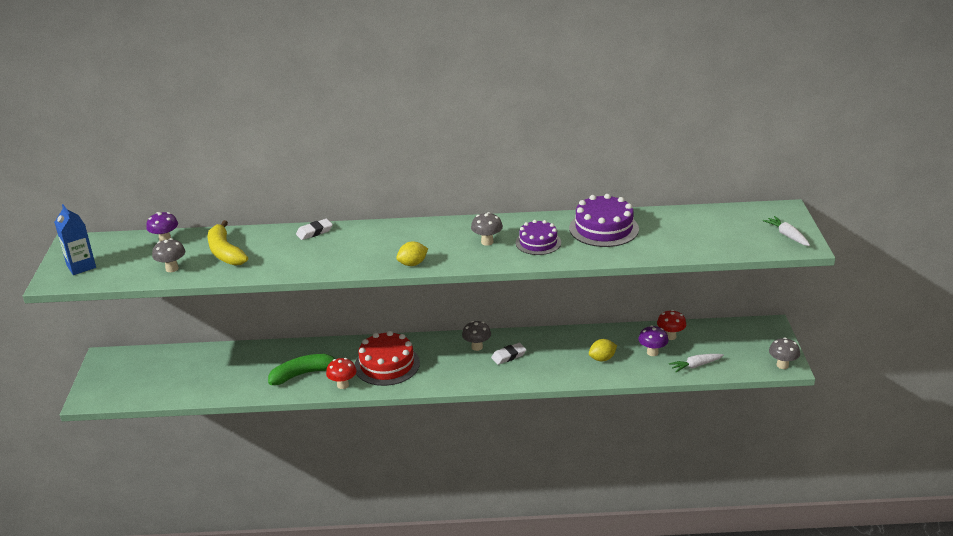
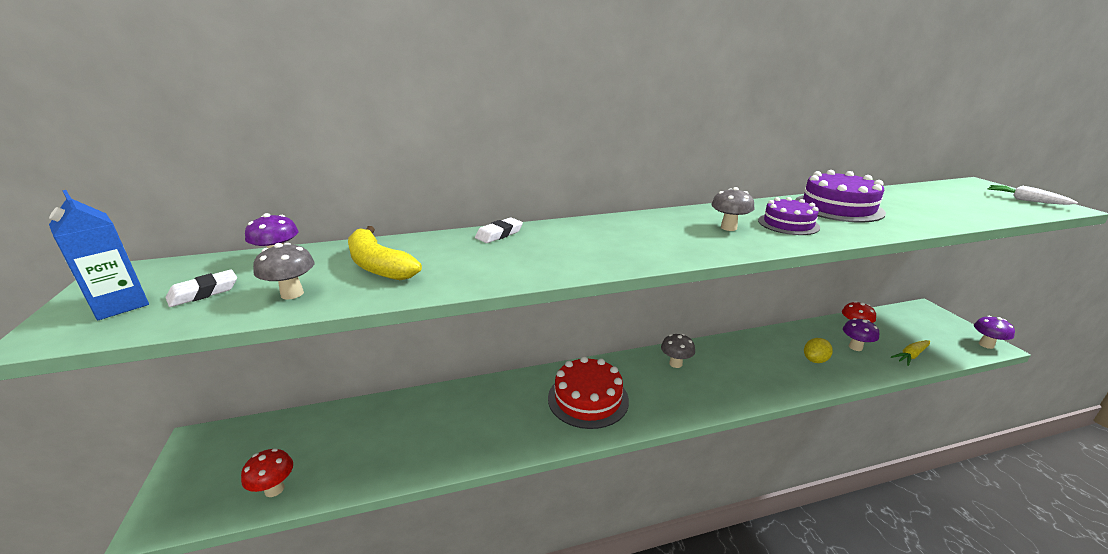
camera: 15 degrees left, 5 degrees down
green banana [268,354,335,385] -> none
red mushroom [326,358,357,389] -> red mushroom moved to [241,448,293,497]
yellow lemon [396,242,428,266] -> none
white eraser [491,343,526,365] -> white eraser moved to [166,270,237,307]
white carrot [669,354,724,372] -> yellow carrot [891,340,930,366]
grey mushroom [769,337,800,369] -> purple mushroom [974,316,1015,349]

